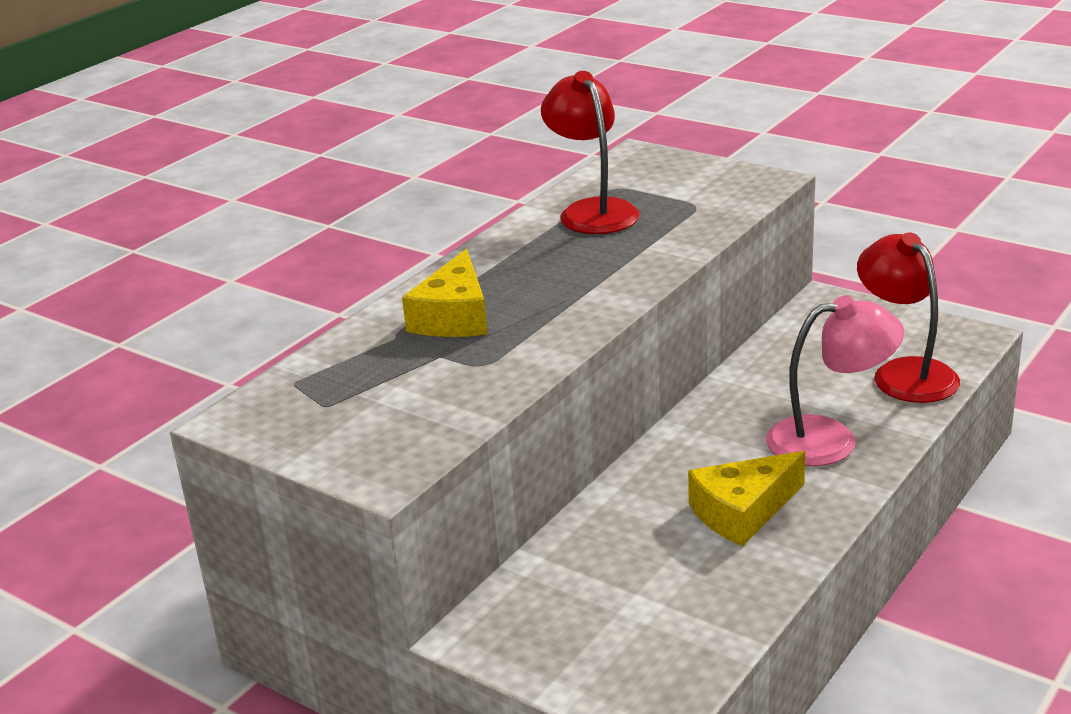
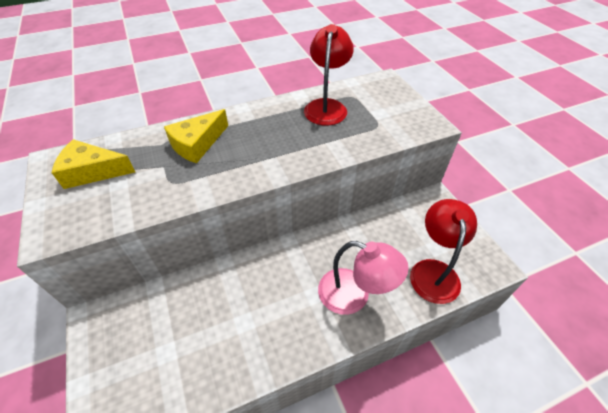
camera: 30 degrees right, 20 degrees up
yellow cheese [688,451,805,546] -> yellow cheese moved to [52,139,135,189]

